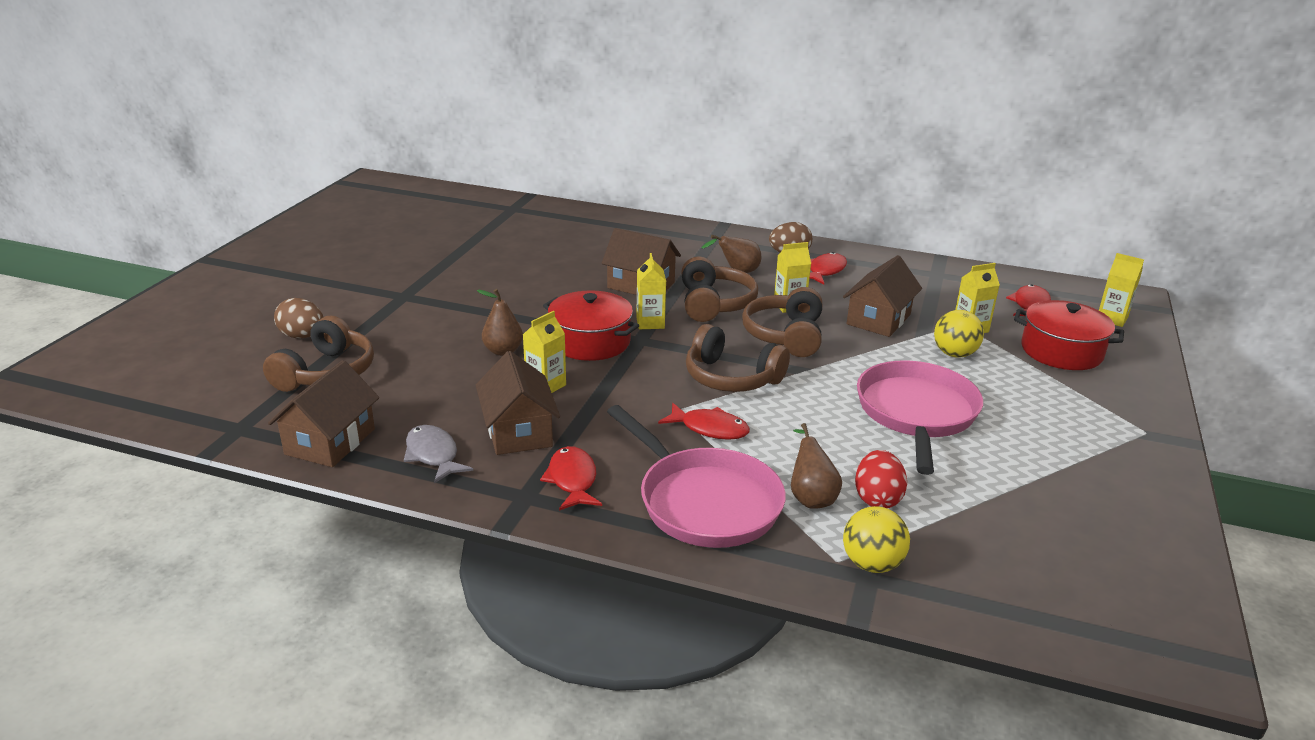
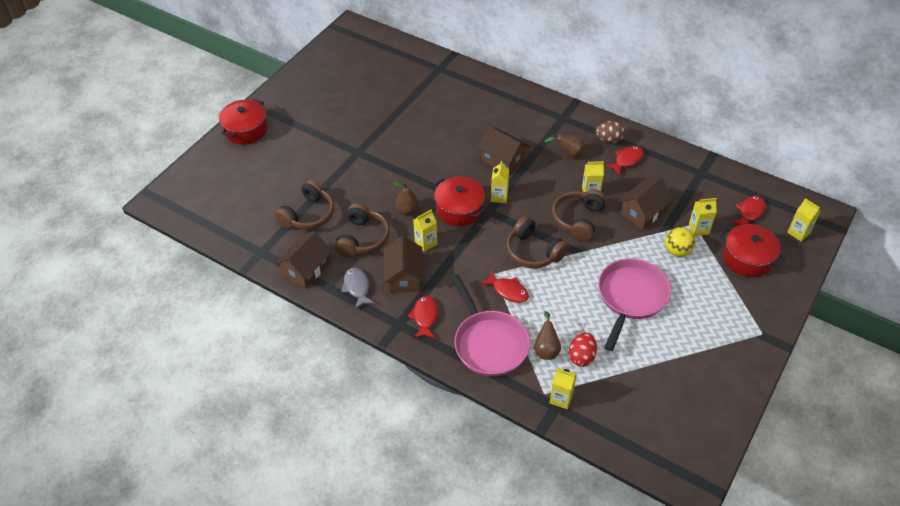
camera: 15 degrees right, 20 degrees up
brown egg [274,298,323,338] -> none
brown headphones [681,256,758,322] -> brown headphones moved to [334,203,390,257]
yellow ball [843,506,910,573] -> yellow carton [550,368,577,409]
none -> red pot [219,99,268,145]

